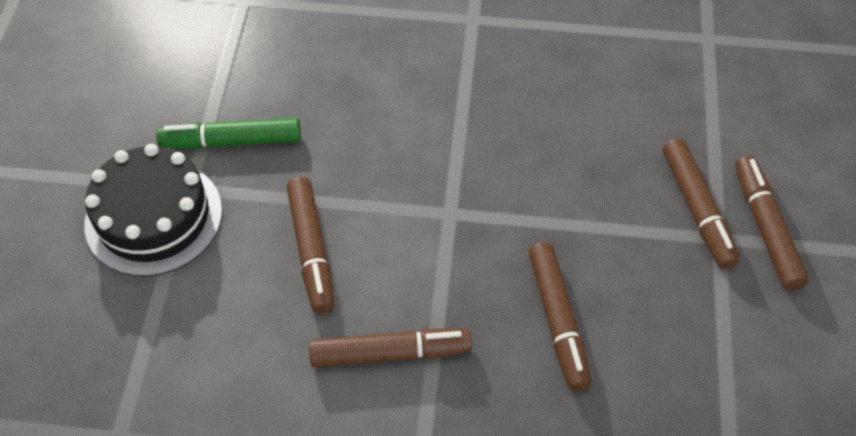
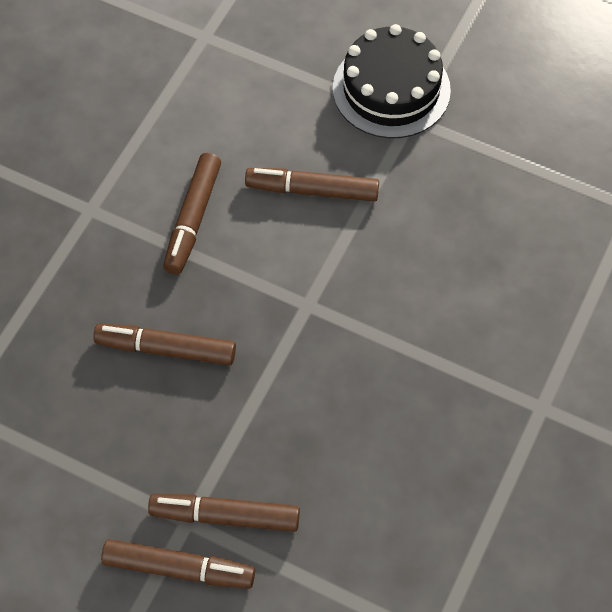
camera: 110 degrees right, 5 degrees up
green marker [156,118,301,149] -> none

